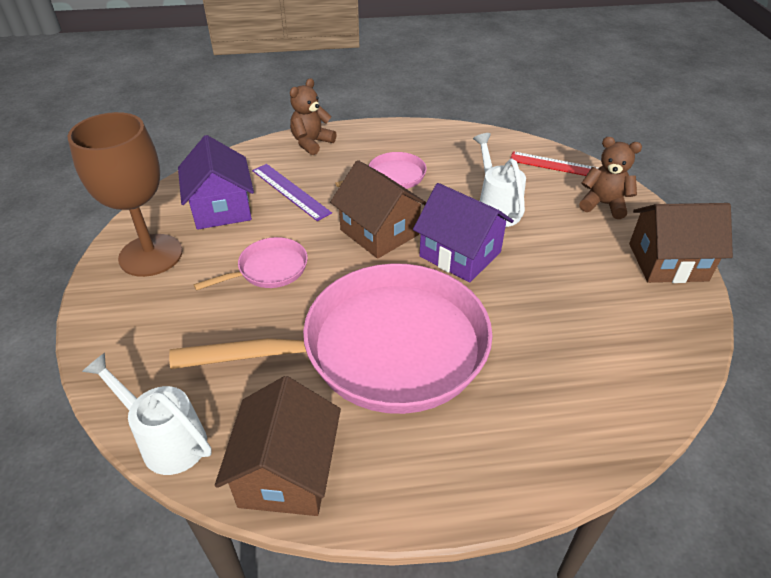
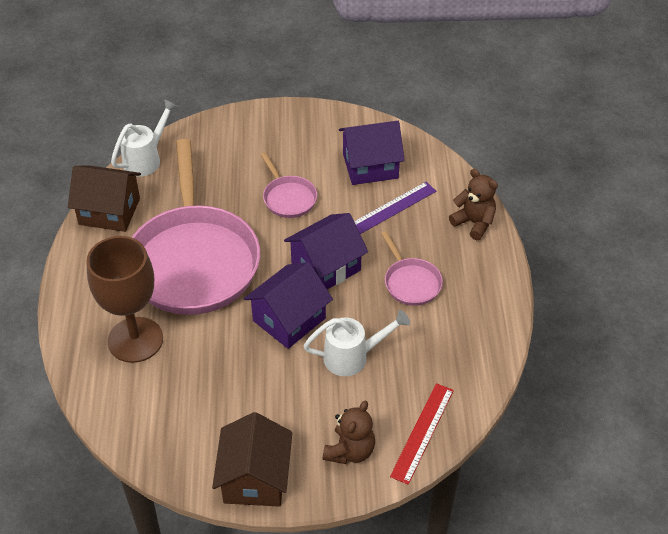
camera: 95 degrees right, 5 degrees up
brown goblet [68,112,183,277] -> brown goblet moved to [86,236,163,363]
brown house [330,160,426,259] -> purple house [284,213,368,289]

